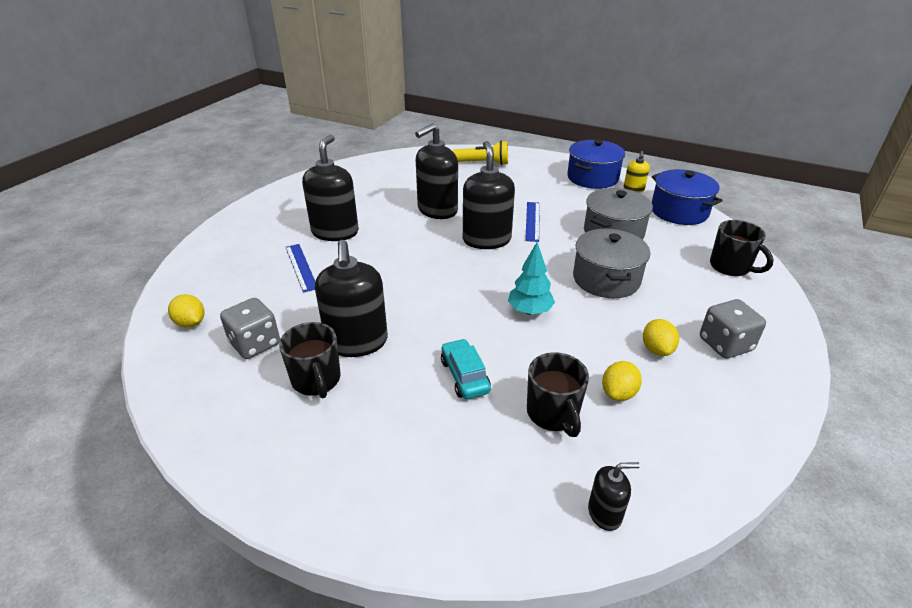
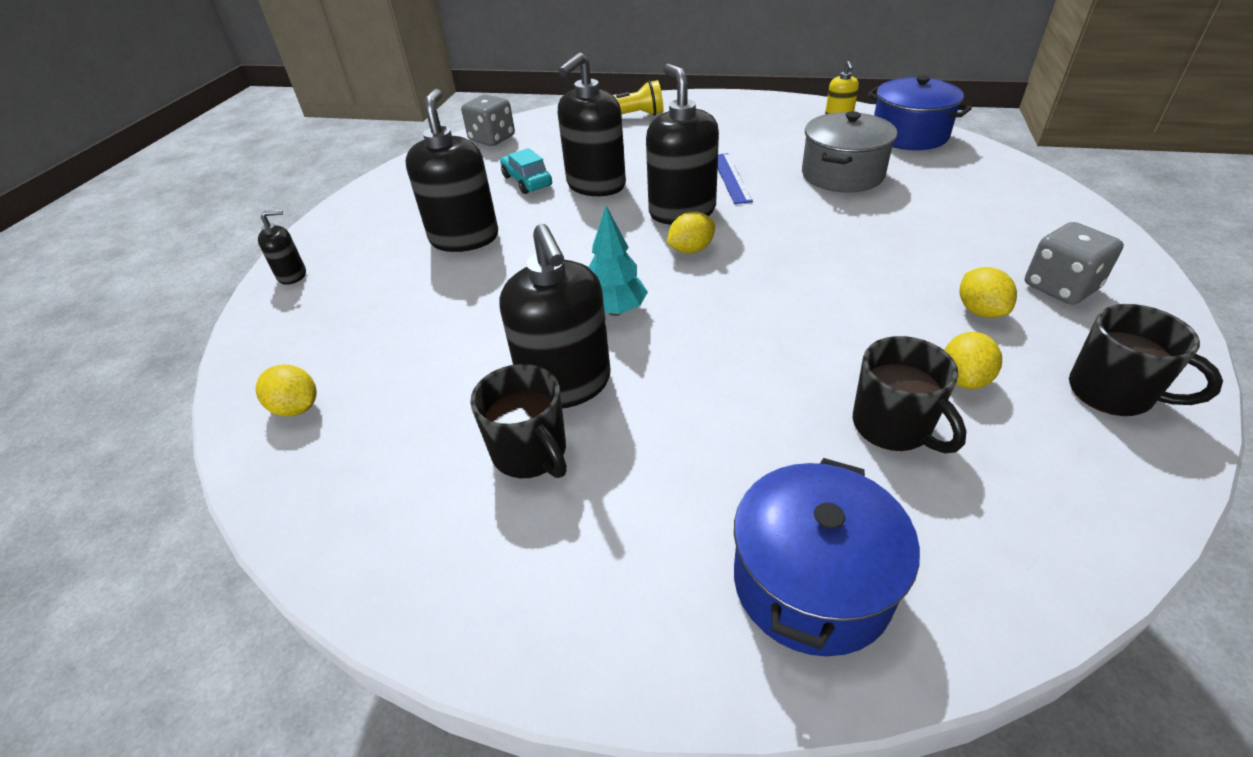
camera: 10 degrees left, 5 degrees up
grey dice [220,298,280,359] -> grey dice moved to [461,95,515,146]
blue ruler [286,244,315,293] -> none
turquoise car [441,339,491,399] -> turquoise car moved to [500,148,552,194]
turquoise tree [508,242,555,315] -> turquoise tree moved to [589,206,648,316]
blue pot [567,140,625,189] -> blue pot moved to [734,458,920,657]
grey pot [573,229,650,298] -> none
black soap dispenser [588,462,640,531] -> black soap dispenser moved to [258,209,306,285]
black mug [710,220,774,276] -> black mug moved to [1069,304,1223,416]
none -> yellow lemon [667,212,715,254]

